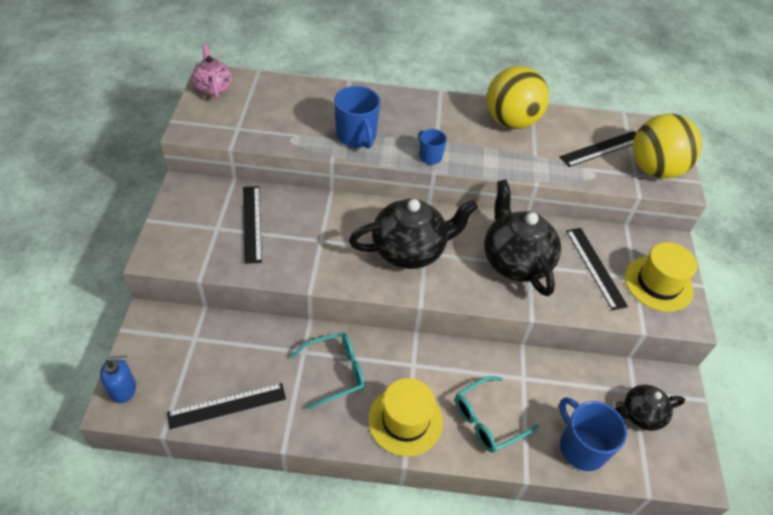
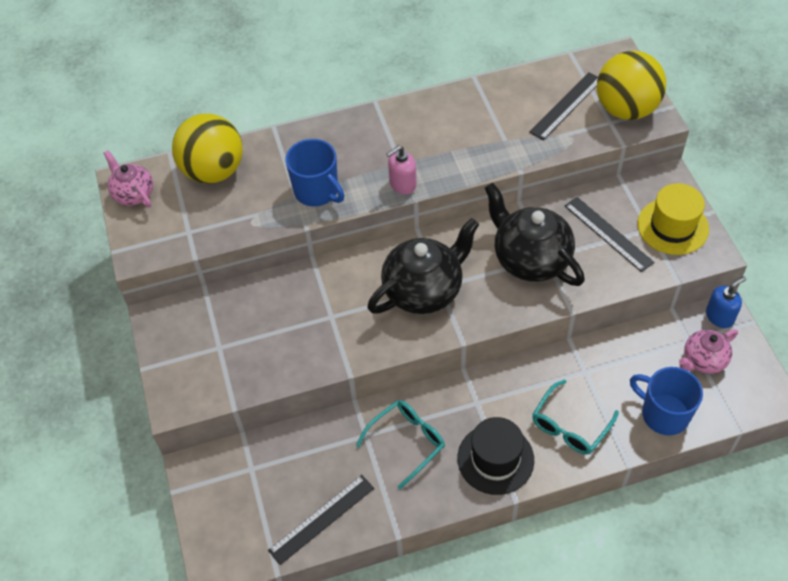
camera: 15 degrees left, 5 degrees up
blue soap dispenser [100,356,136,403] -> blue soap dispenser moved to [706,276,746,328]
black ruler [243,186,262,264] -> none
yellow hat [368,378,443,457] -> black hat [458,417,534,495]
blue mug [418,129,447,165] -> pink soap dispenser [386,145,417,195]
yellow ball [487,66,549,129] -> yellow ball moved to [172,114,243,184]
black teapot [615,385,685,431] -> pink teapot [679,329,738,374]

